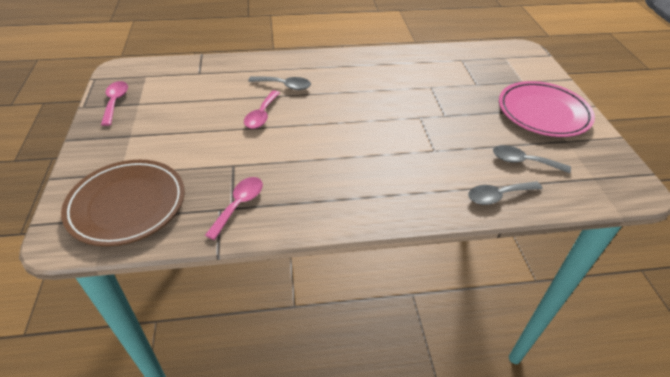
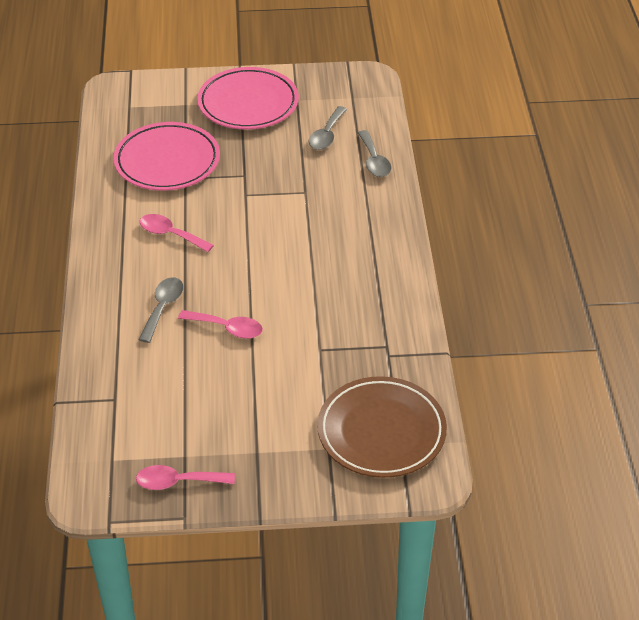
camera: 85 degrees left, 0 degrees up
pink spoon [205,177,263,240] -> pink spoon moved to [140,214,214,252]
none -> pink plate [113,122,220,191]

